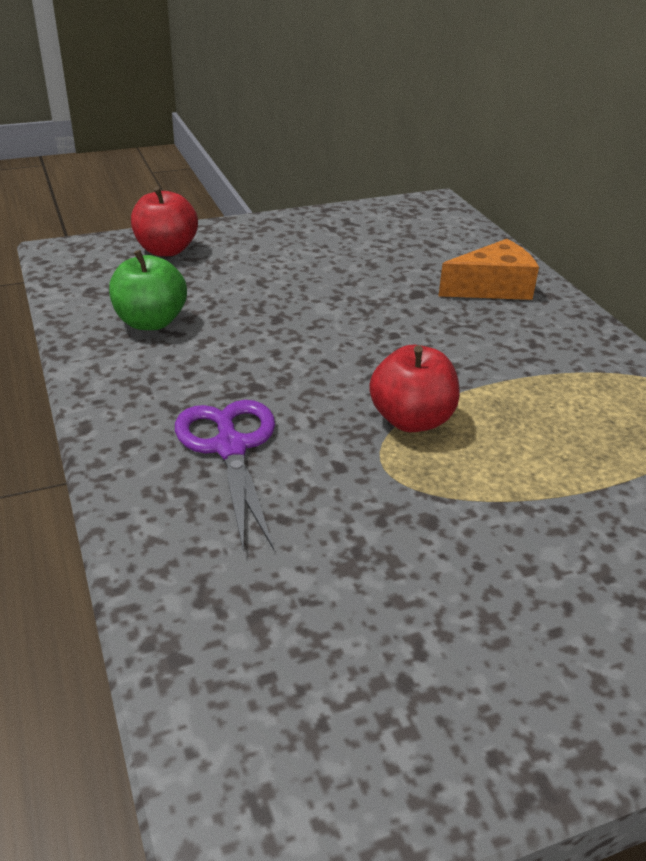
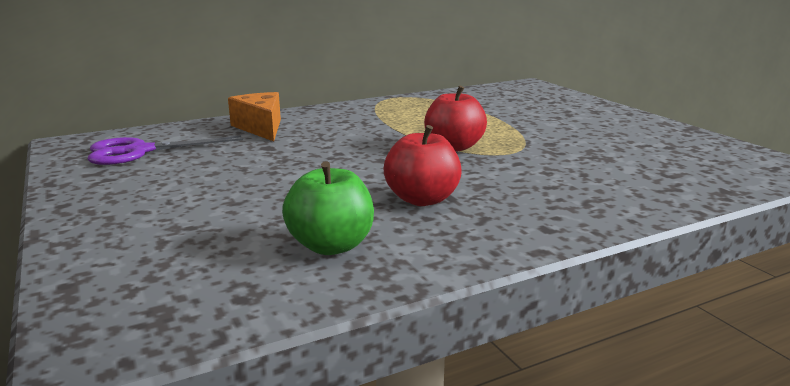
camera: 95 degrees left, 15 degrees down
red apple [131,186,198,256] -> red apple moved to [383,125,462,206]
purple scissors [175,400,275,553] -> purple scissors moved to [87,135,243,165]

